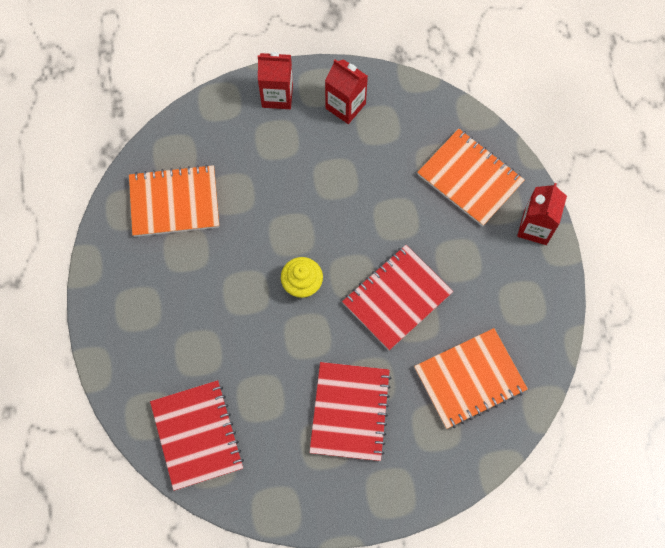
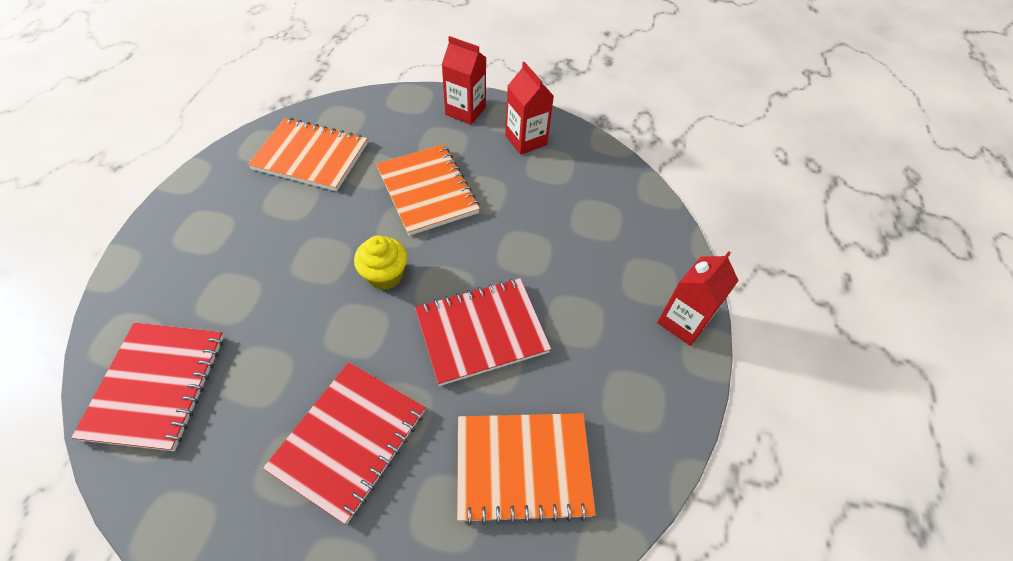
camera: 20 degrees right, 15 degrees down
orange notebook [417,129,525,227] -> orange notebook moved to [376,144,480,236]

